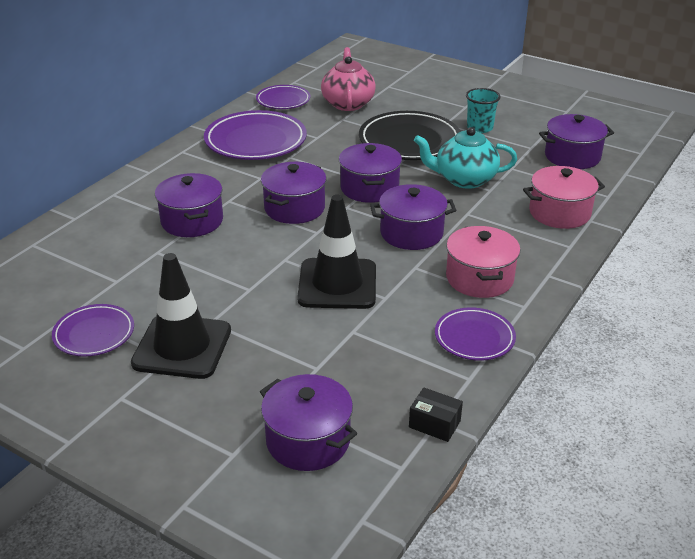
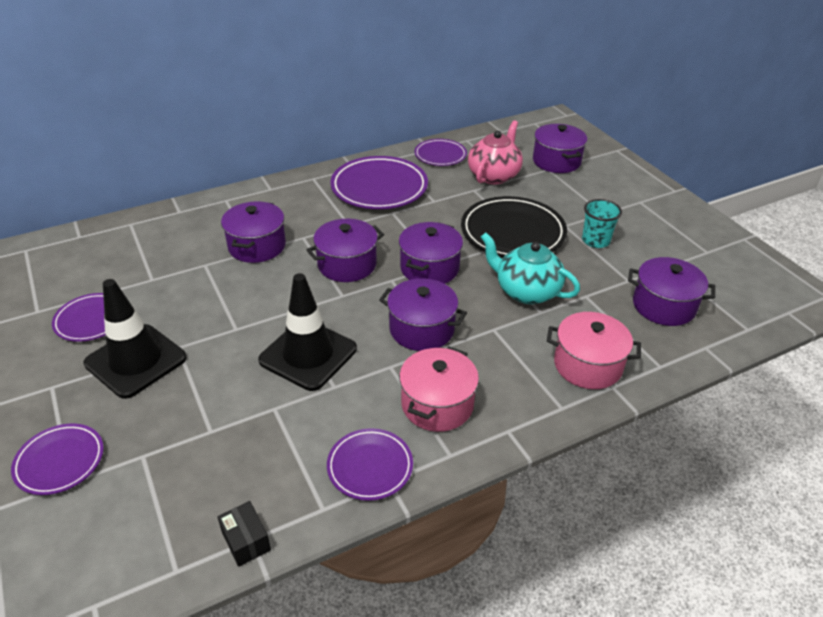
camera: 30 degrees right, 5 degrees up
purple pot [260,374,357,471] -> purple pot moved to [533,124,587,173]
none -> purple plate [11,423,104,495]

